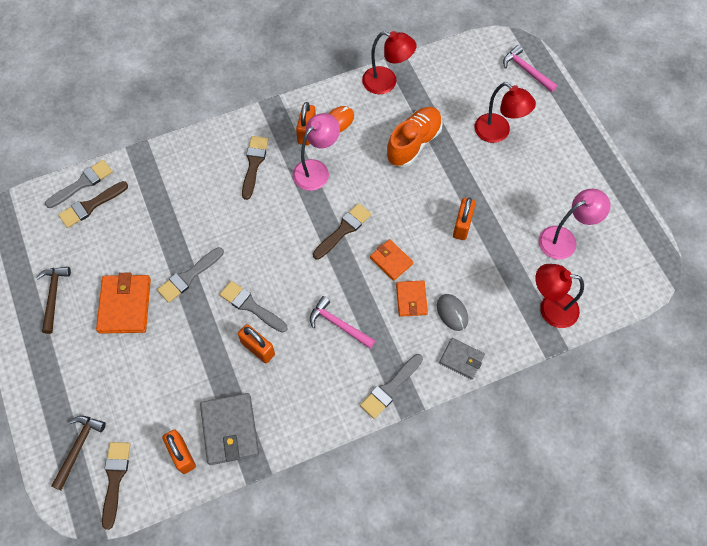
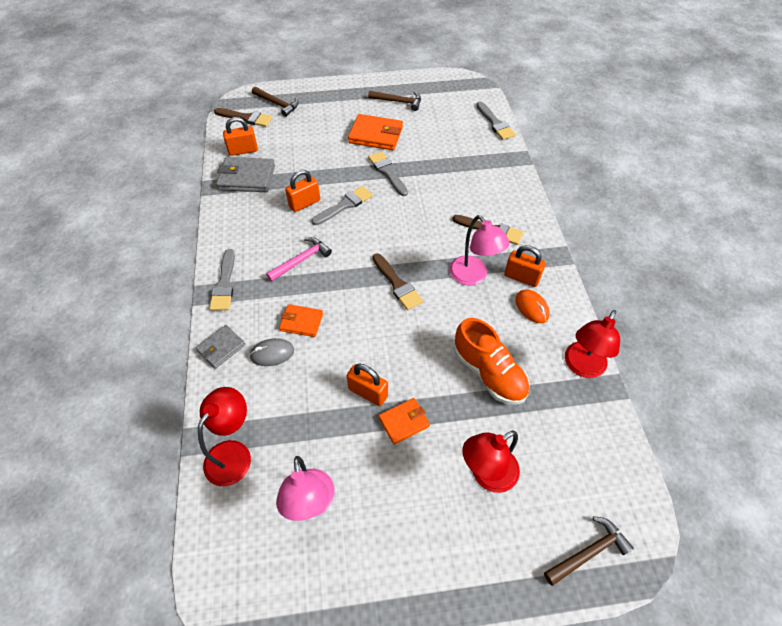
camera: 105 degrees right, 10 degrees down
brown brush [58,181,128,228] -> none
grey brush [360,354,423,419] -> grey brush turned 150 degrees counterclockwise [209,249,235,311]
orange wallet [370,239,413,281] -> orange wallet moved to [379,398,430,445]
pink hammer [503,45,557,93] -> brown hammer [544,516,634,586]

